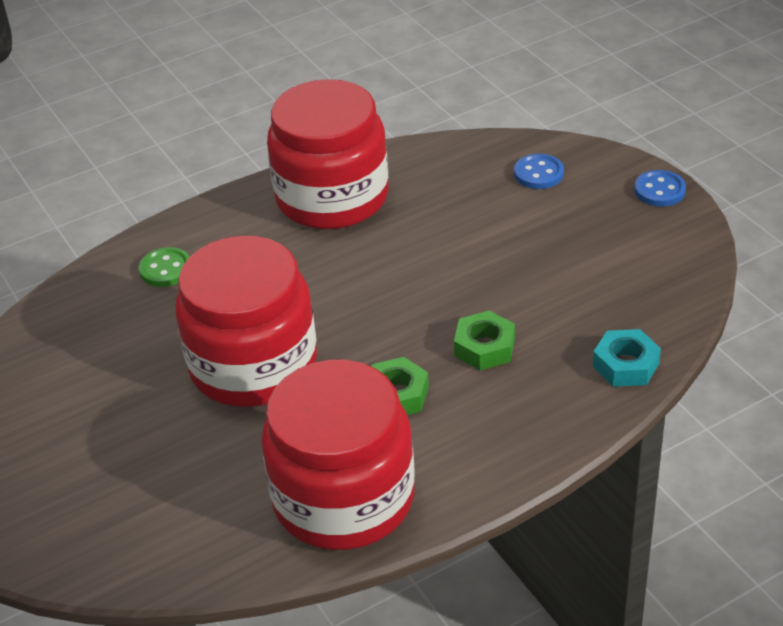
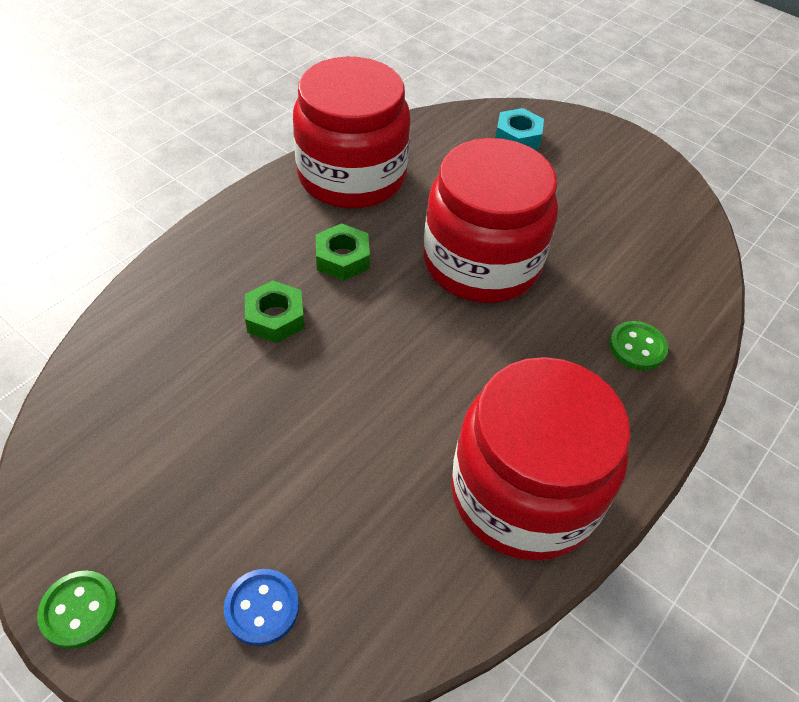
camera: 155 degrees right, 10 degrees up
turquoise nut [593,329,661,387] -> turquoise nut moved to [495,108,544,149]
blue button [634,170,686,207] -> green button [37,571,118,649]

